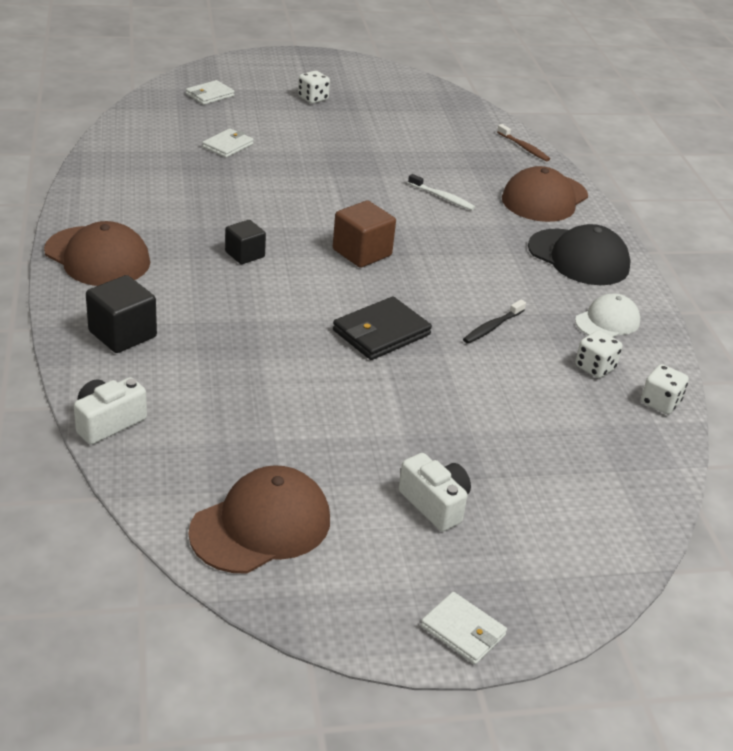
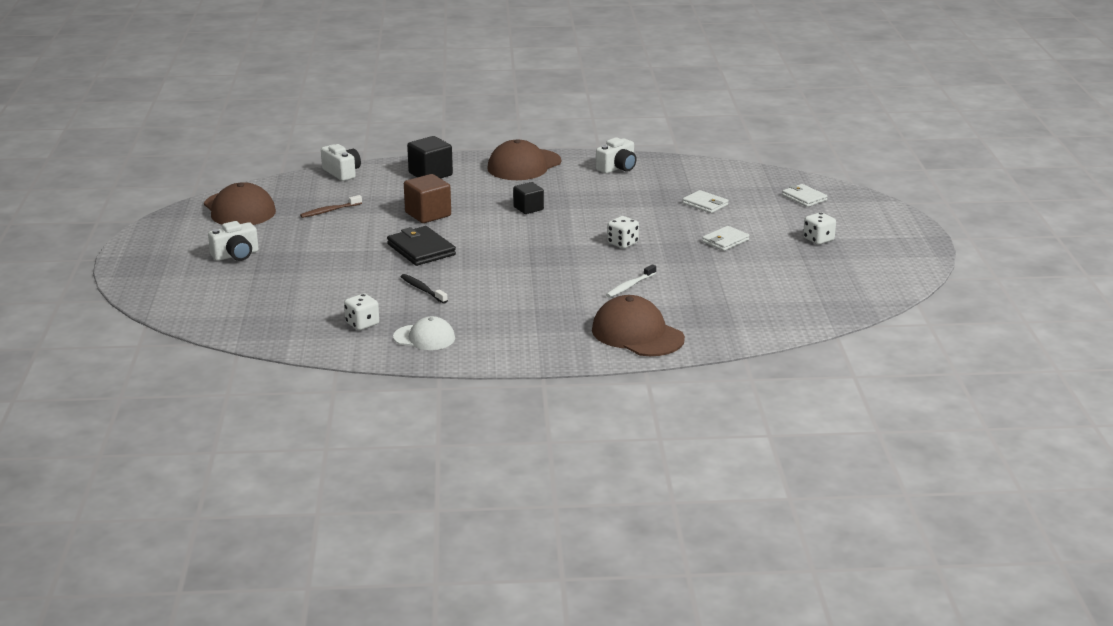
camera: 100 degrees right, 10 degrees down
brown cube [333,201,396,268] -> brown cube moved to [404,174,451,223]
white wallet [421,592,507,664] -> white wallet moved to [702,226,750,251]
brown toothbrush [497,124,550,161] -> brown toothbrush moved to [300,195,362,218]
black cap [528,224,631,285] -> none
white cap [575,293,640,337] -> white cap turned 45 degrees counterclockwise [393,316,455,350]
white dice [641,364,689,414] -> white dice moved to [607,216,639,249]
none -> white camera [596,137,637,174]

